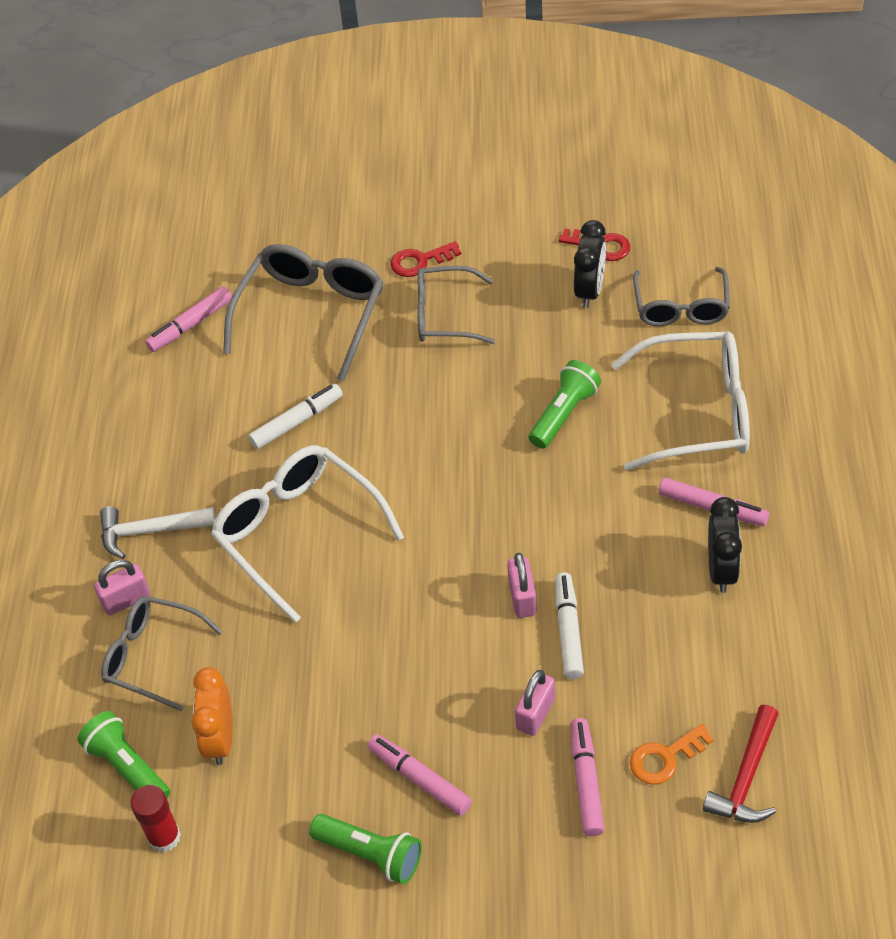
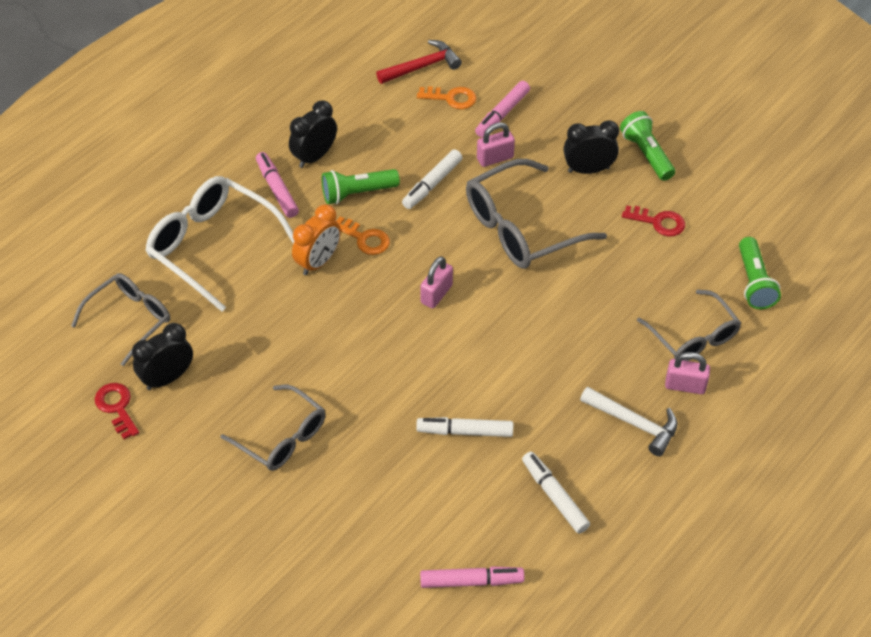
camera: 145 degrees left, 0 degrees up
red glue stick [131,785,181,852] -> none
orange clock [191,667,233,765] -> orange clock moved to [292,204,341,275]
white glasses [211,445,404,623] -> none
grey glasses [223,244,383,381] -> grey glasses moved to [466,159,607,269]
pink marker [368,734,472,816] -> black clock [563,120,619,174]
red key [390,241,461,277] -> red key moved to [622,205,685,237]
pink padlock [507,553,537,618] -> pink padlock moved to [420,256,453,308]
green flashlight [529,360,601,449] -> green flashlight moved to [322,169,400,204]
none -> orange key [337,216,390,255]
none -> white marker [522,451,590,534]

